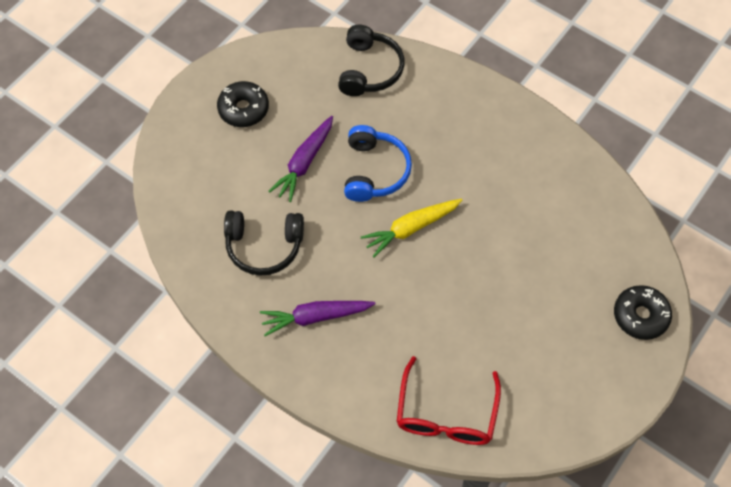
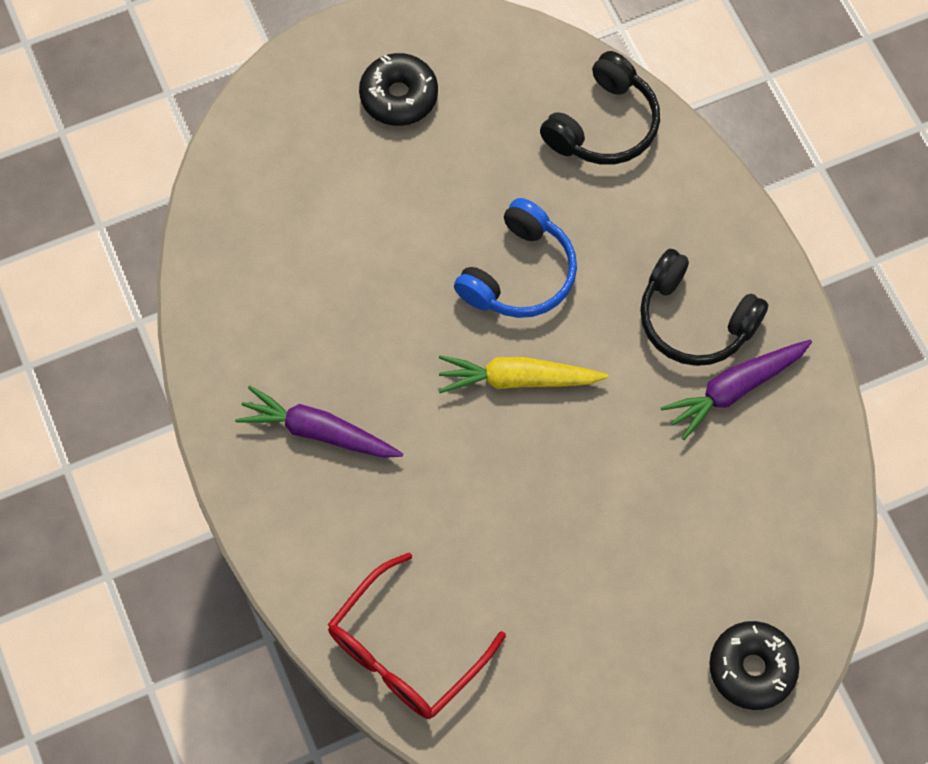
camera: 30 degrees right, 5 degrees up
black headphones [224,210,304,276] -> black headphones moved to [640,249,769,366]
purple carrot [268,116,333,202] -> purple carrot moved to [661,340,812,440]

